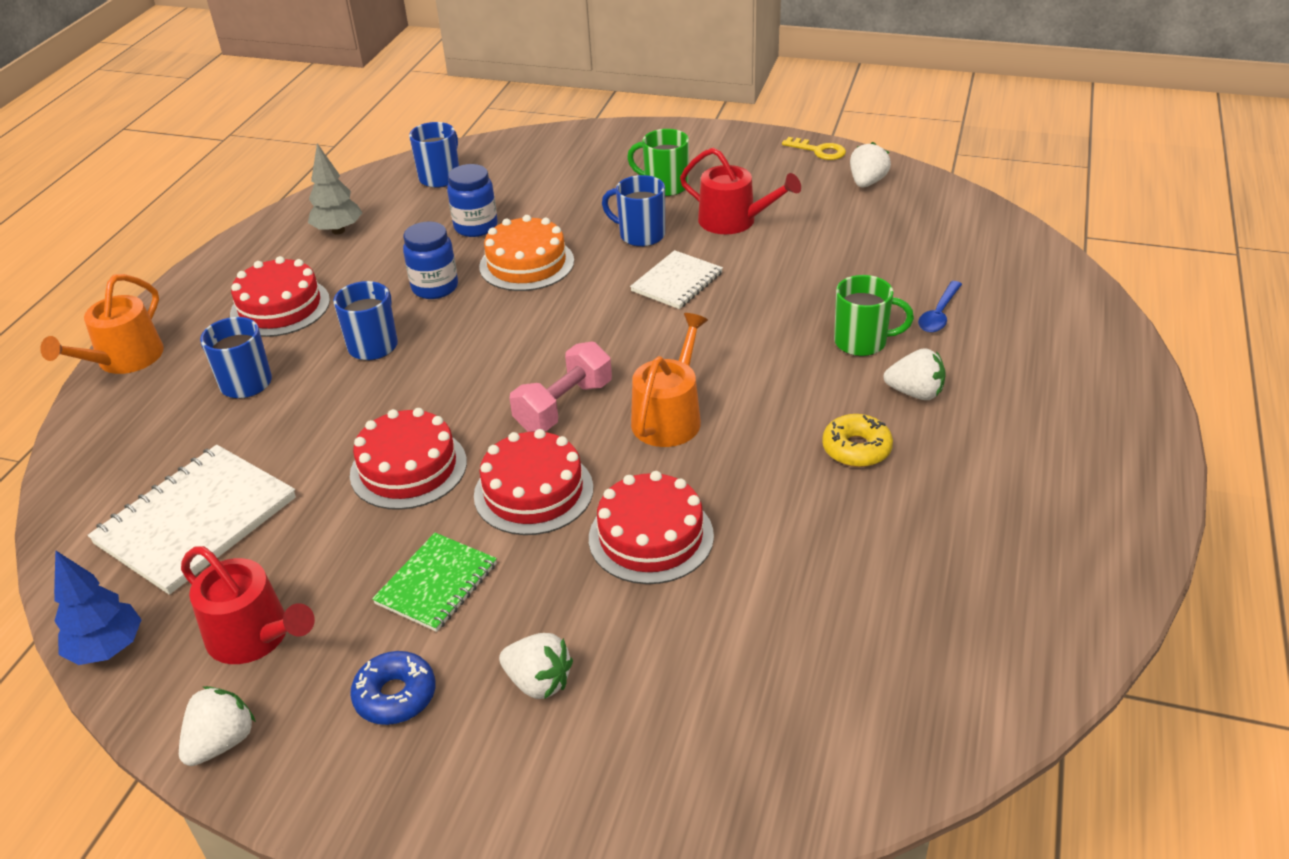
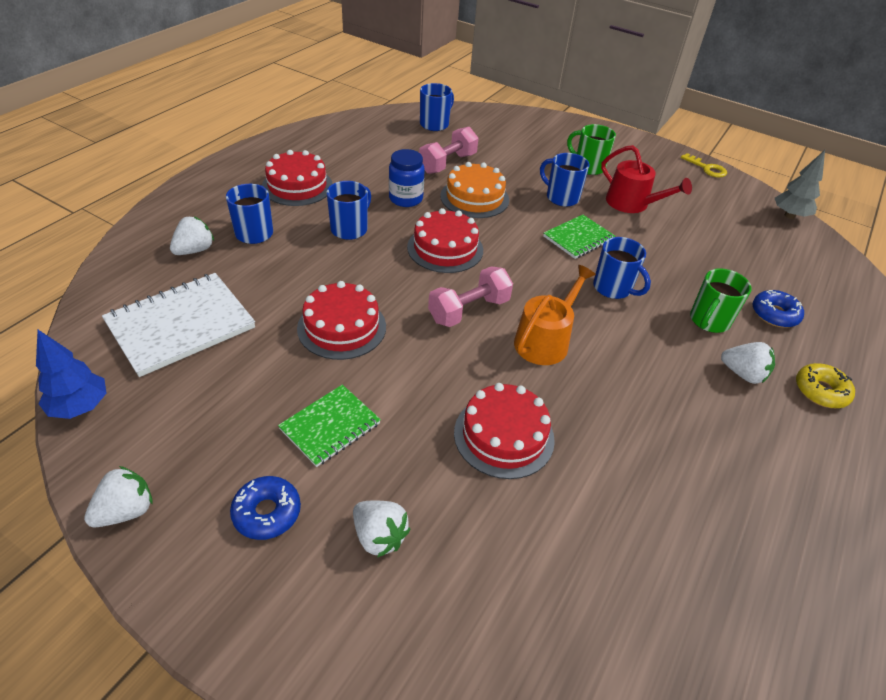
camera: 10 degrees right, 5 degrees up
orange watering can [40,274,164,374] -> none
red watering can [181,546,315,664] -> none
grey tree [308,143,362,234] -> grey tree moved to [775,150,825,219]
blue jar [447,164,498,237] -> pink dumbbell [419,127,478,174]
red cake [474,429,593,535] -> red cake moved to [407,208,483,273]
white notebook [630,250,723,309] -> green notebook [543,215,615,259]
yellow donut [822,414,893,467] -> yellow donut moved to [796,363,855,408]
green mug [834,275,914,356] -> green mug turned 105 degrees clockwise [690,268,752,333]
white strawberry [850,142,891,188] -> white strawberry moved to [170,216,214,255]
blue spoon [918,281,962,333] -> blue donut [752,290,804,328]
none -> blue mug [593,237,651,299]

